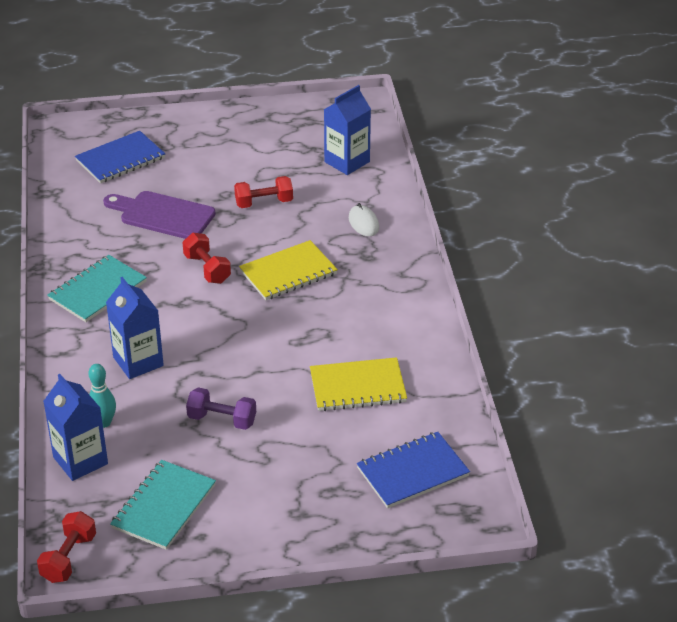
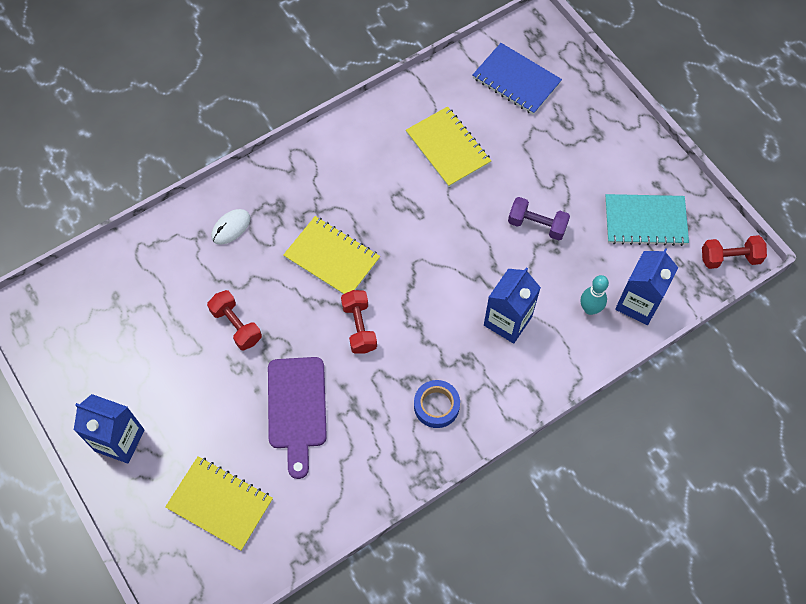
camera: 115 degrees left, 25 degrees up
turquoise notebook [47,255,147,322] -> blue tape [414,380,460,428]
blue notebook [75,131,165,184] -> yellow notebook [165,456,273,551]
red dumbbell [182,233,231,284] -> red dumbbell turned 45 degrees counterclockwise [341,290,377,354]
purple dumbbell [186,387,256,430] -> purple dumbbell turned 60 degrees counterclockwise [508,197,570,240]
blue carton [324,85,371,175] -> blue carton moved to [74,394,144,464]

